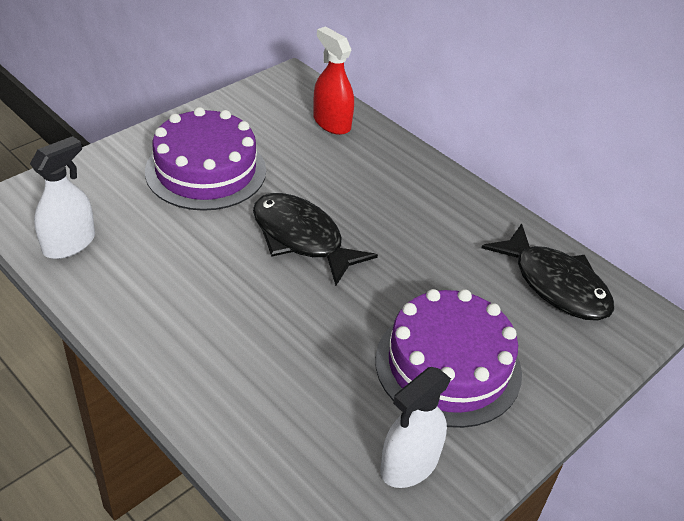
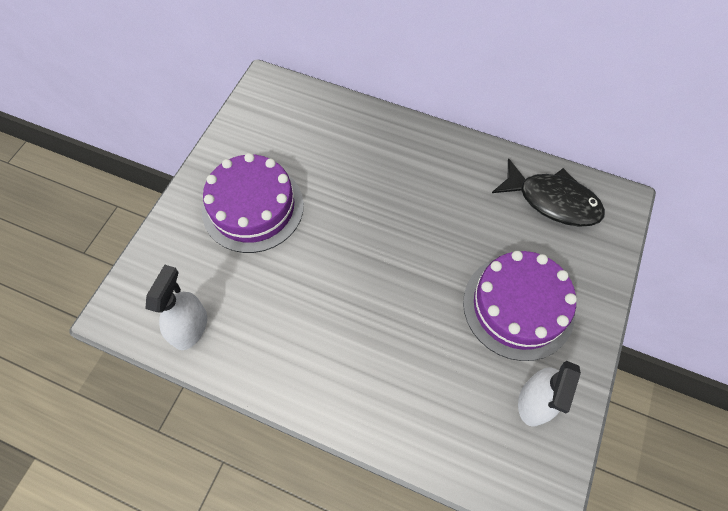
camera: 20 degrees left, 20 degrees up
black fish [253,193,378,286] -> none
red spray bottle [313,26,354,135] -> none

